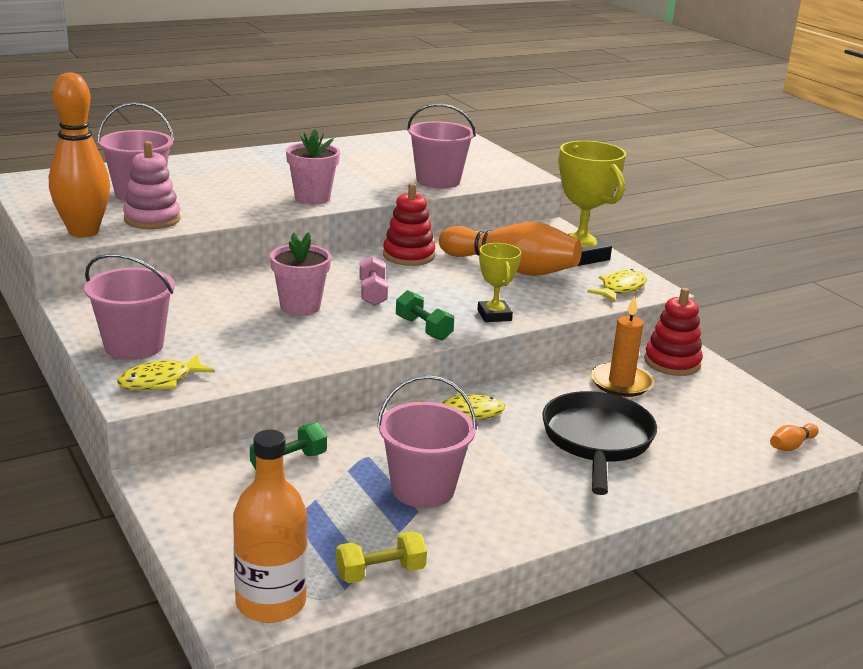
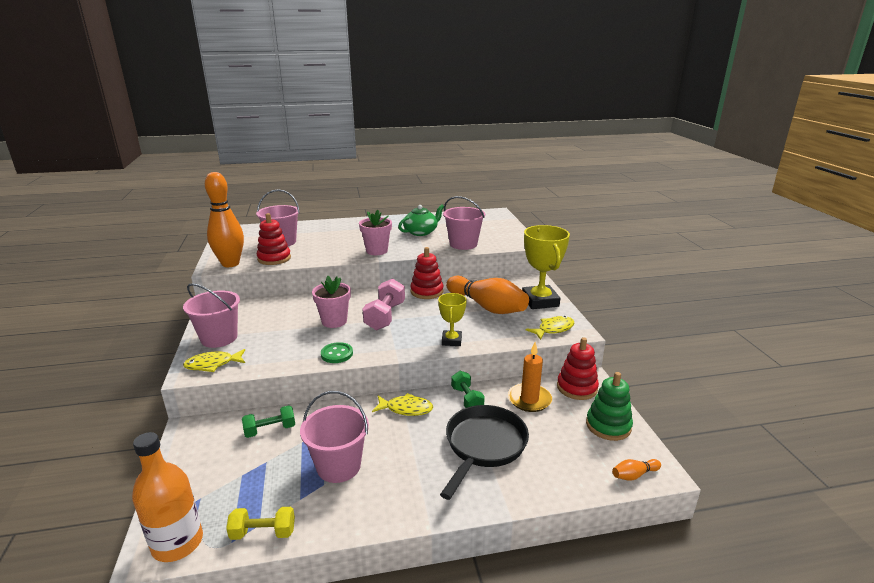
camera: 20 degrees right, 0 degrees up
pink stacking toy [123,141,181,229] -> red stacking toy [257,213,291,265]
pink dumbbell [359,256,388,306] -> pink dumbbell [363,278,405,331], size x1.57
green dumbbell [396,290,454,341] -> green dumbbell moved to [451,371,485,408]
none -> green button [321,342,353,363]
none -> green teapot [398,205,444,236]
none -> green stacking toy [586,372,633,441]

